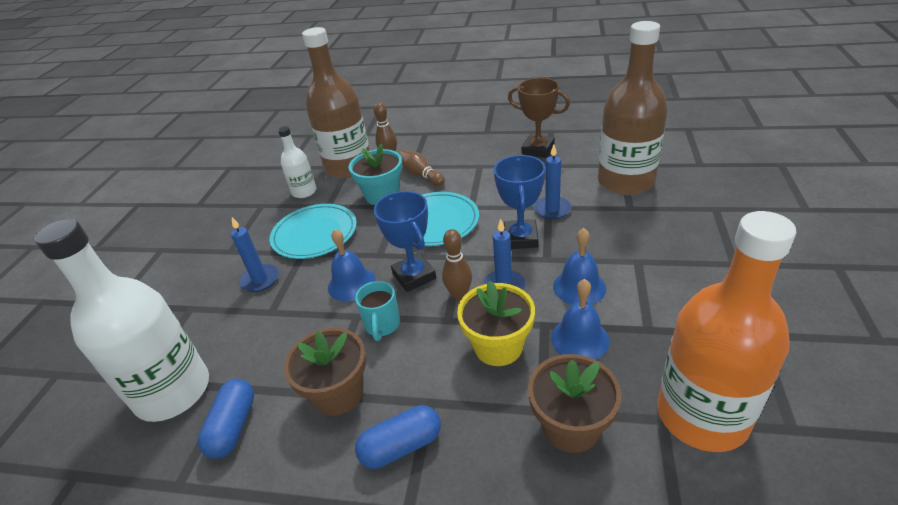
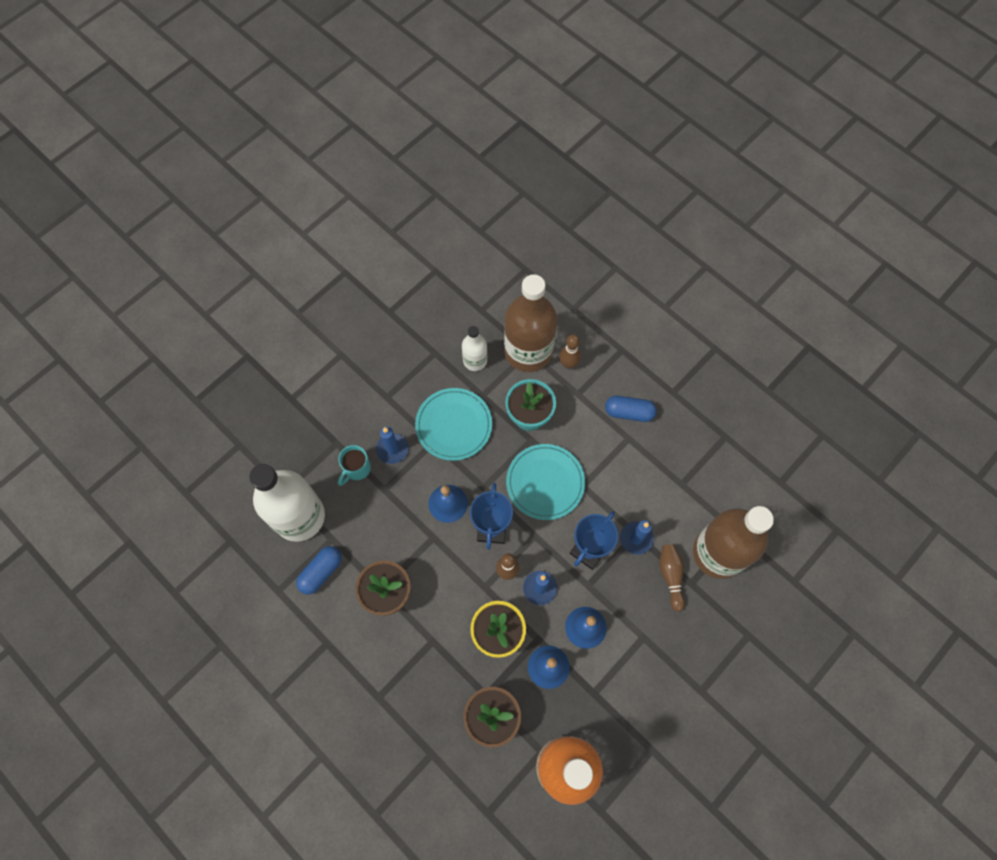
camera: 30 degrees right, 30 degrees up
turquoise mug [355,281,400,341] -> turquoise mug moved to [338,445,371,486]
blue capsule [355,405,441,469] -> blue capsule moved to [605,396,657,422]
brown bowling pin [399,150,445,186] -> brown bowling pin moved to [660,544,685,612]
brown trophy [508,78,570,158] -> none

